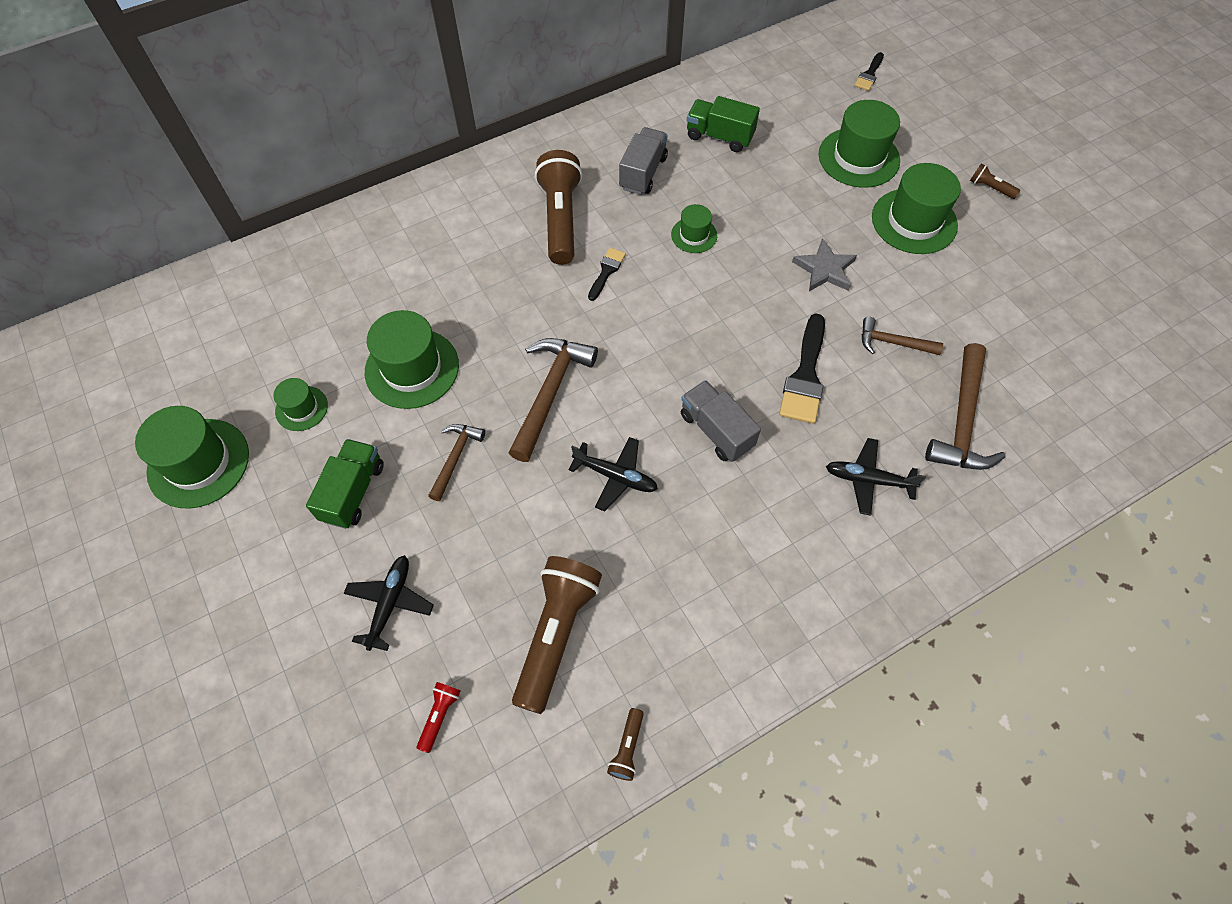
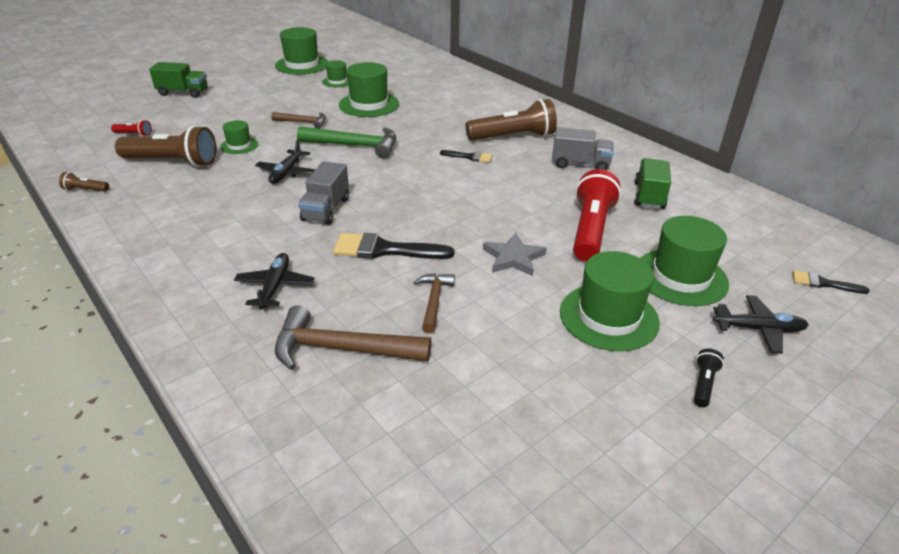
camera: 80 degrees right, 25 degrees down
green truck [306,439,384,529] -> green truck moved to [149,62,207,98]
black plane [344,555,434,651] -> black plane moved to [713,295,809,354]
brown hammer [508,338,598,462] -> green hammer [297,126,396,159]
green hat [671,204,717,253] -> green hat moved to [220,120,258,154]
grey truck [681,380,761,462] -> grey truck turned 150 degrees clockwise [298,161,349,225]
brown flashlight [970,163,1020,199] -> black flashlight [694,348,724,407]
none -> red flashlight [573,169,621,262]

